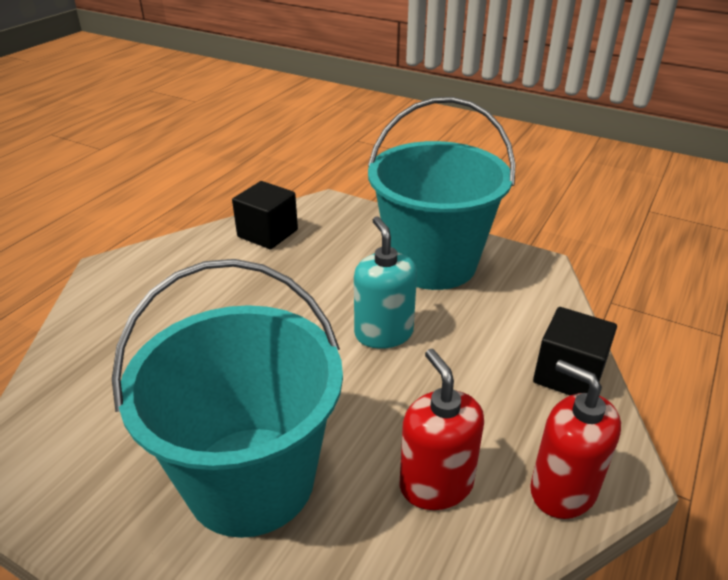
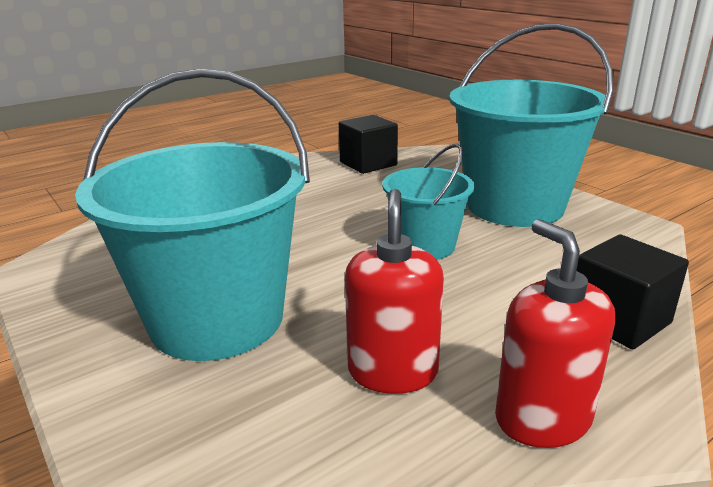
camera: 25 degrees right, 10 degrees down
turquoise soap dispenser [354,216,417,349] -> turquoise bucket [382,144,475,259]

